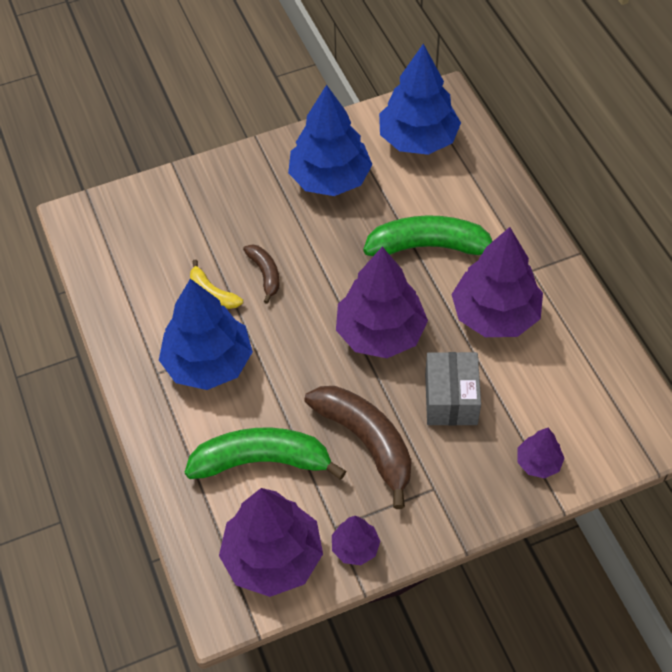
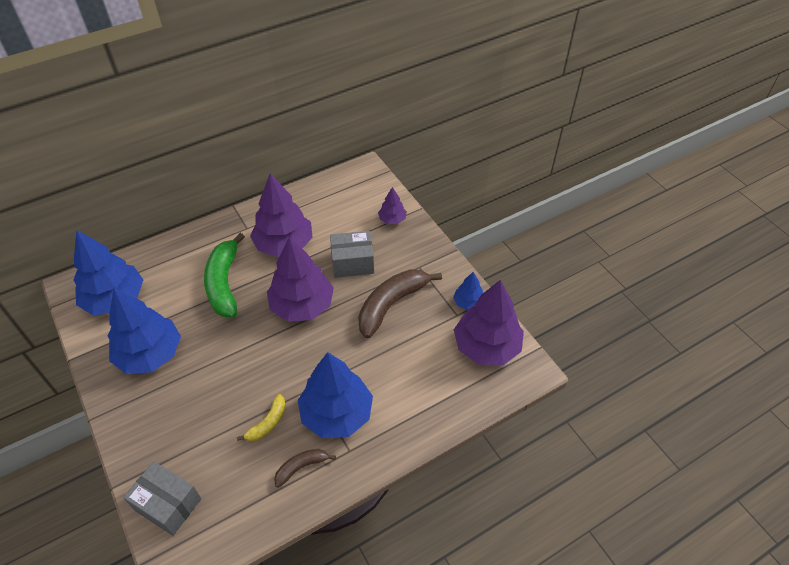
camera: 100 degrees left, 5 degrees down
green banana [185,428,346,479] -> none
brown banana [243,244,279,304] -> brown banana moved to [274,449,336,488]
purple tree [332,516,380,565] -> blue tree [453,272,484,310]
none -> grey box [123,461,201,536]

